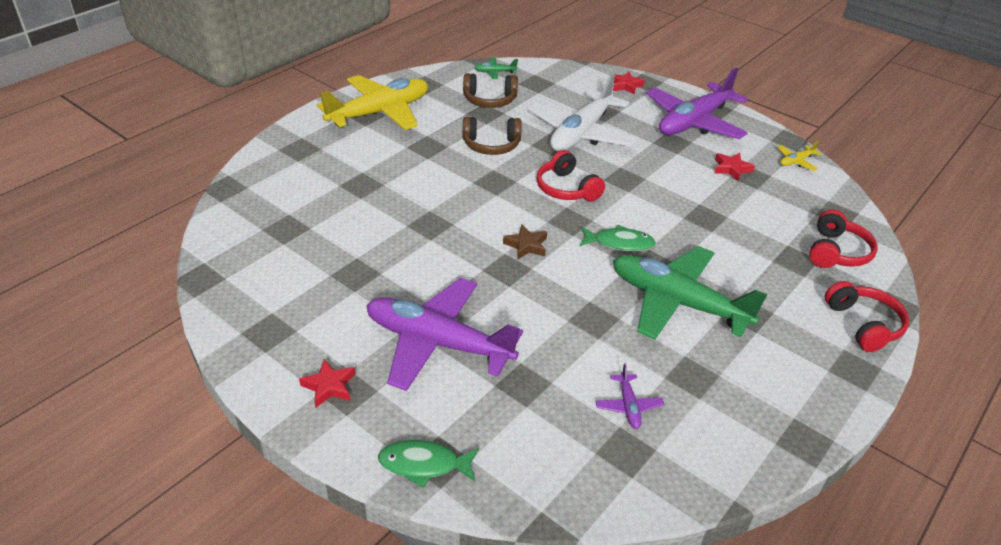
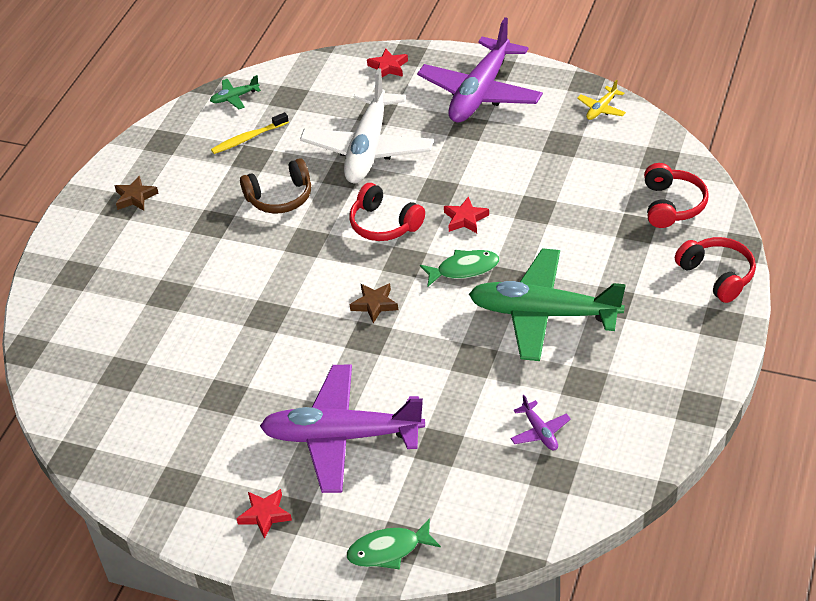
camera: 15 degrees left, 5 degrees up
yellow plane [317,75,428,130] -> brown star [114,176,158,211]
brown headphones [463,73,518,108] -> yellow toothbrush [211,112,289,154]
red star [715,153,755,181] -> red star moved to [444,196,489,233]

